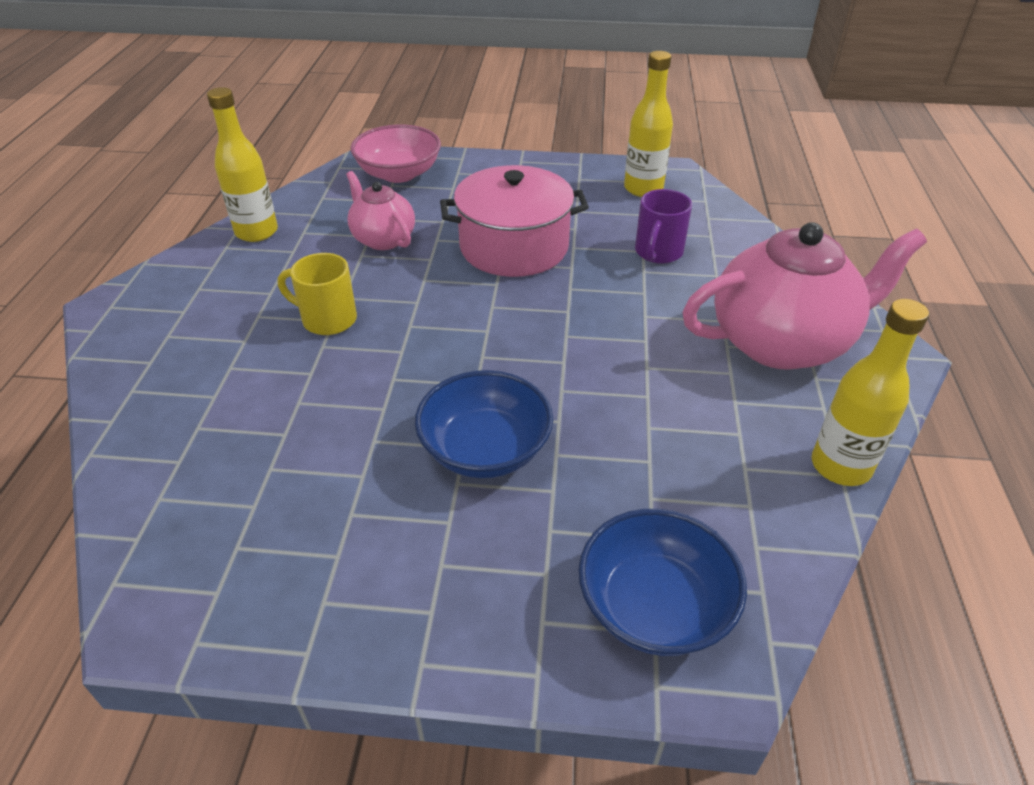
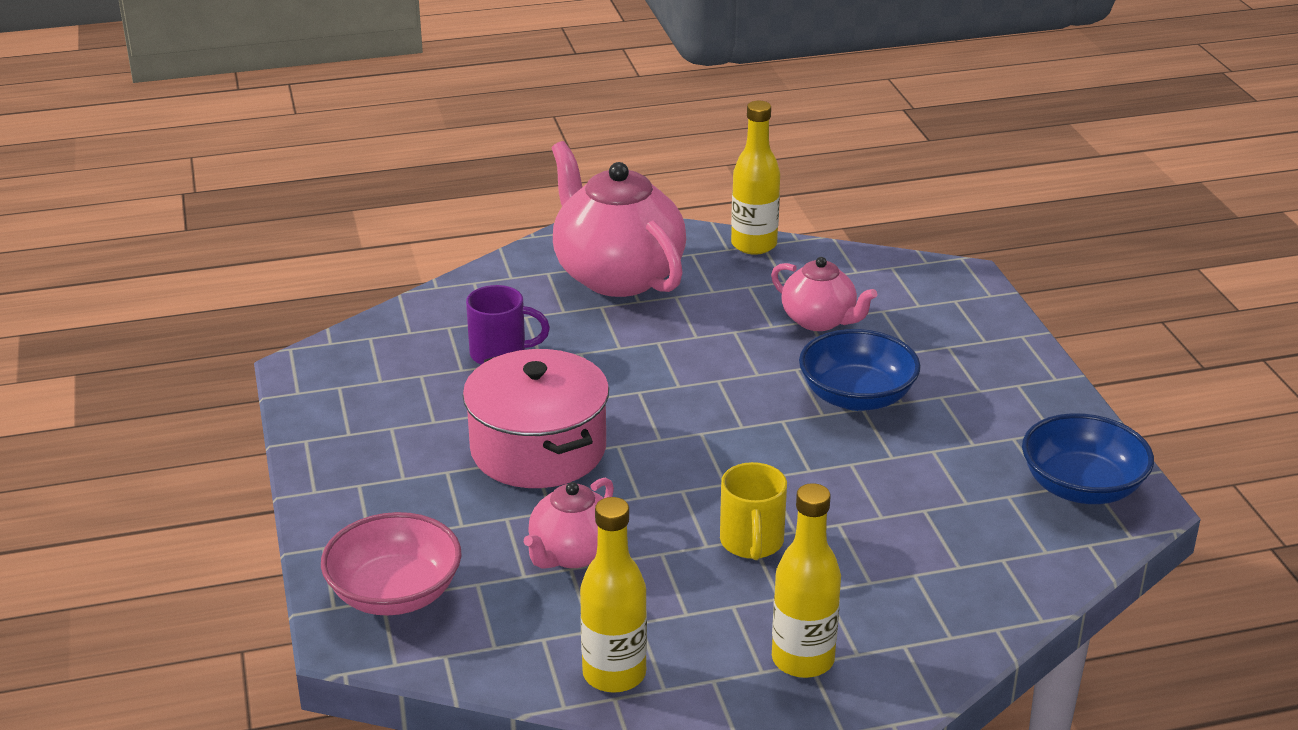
camera: 110 degrees left, 10 degrees down
blue bowl [578,509,747,656] -> blue bowl moved to [1022,413,1154,504]
yellow bottle [624,51,673,197] -> yellow bottle moved to [772,483,841,678]
none -> pink teapot [771,257,877,331]

